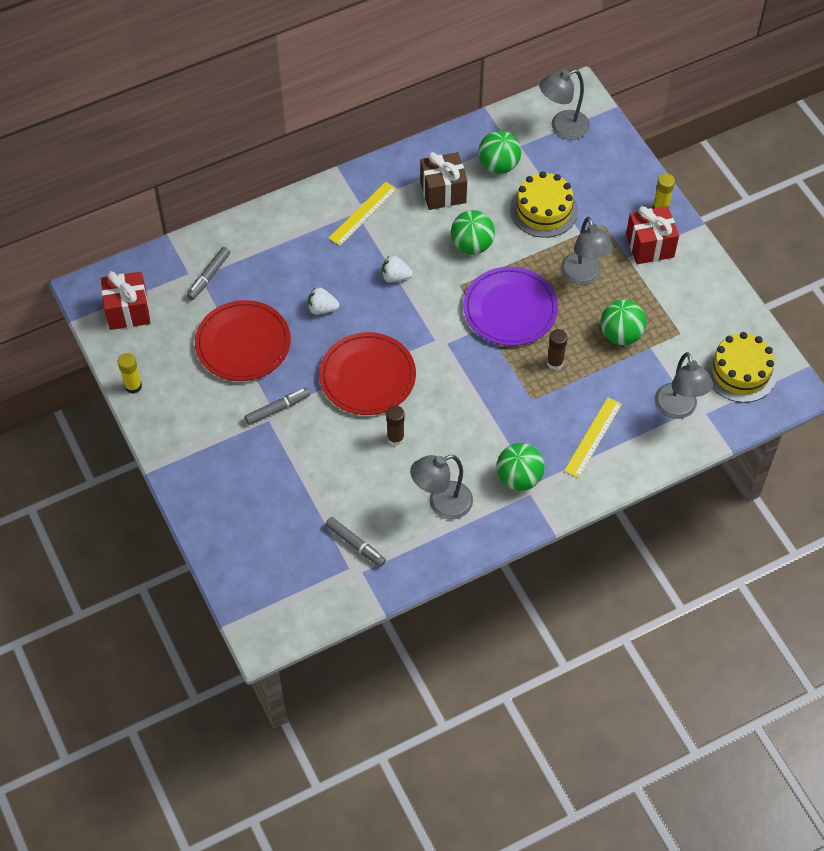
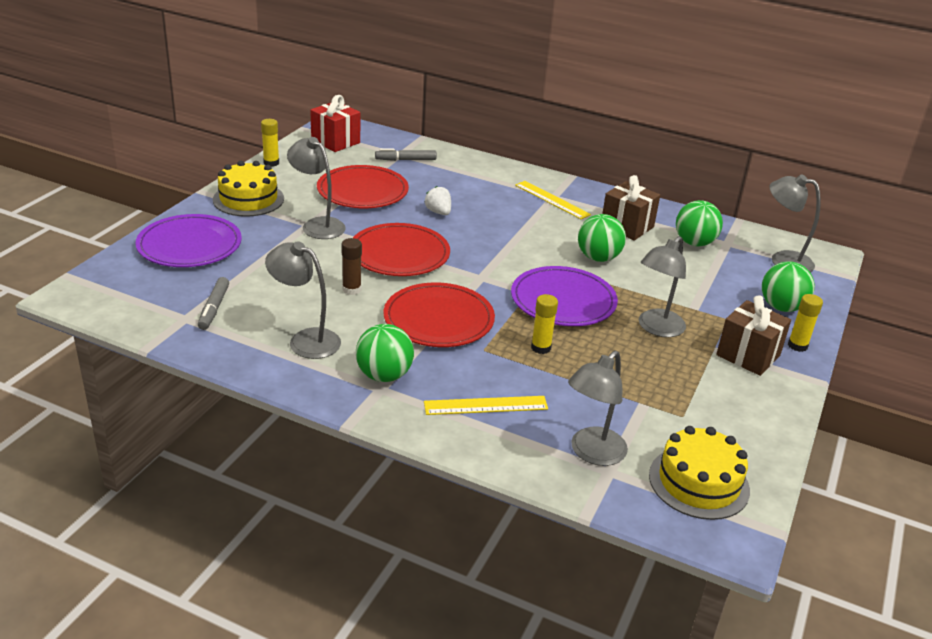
camera: 50 degrees right, 25 degrees down
grey marker [245,388,310,425] -> grey lamp [287,137,346,239]
yellow ruler [328,182,397,246] -> yellow ruler turned 45 degrees clockwise [515,181,591,219]
white strawberry [382,256,413,283] -> none
yellow cake [510,171,578,238] -> yellow cake moved to [213,161,284,217]
brown glue stick [547,329,568,370] -> yellow glue stick [531,294,558,354]
green ball [601,300,647,345] -> green ball moved to [762,261,815,312]
red gift [626,206,679,264] -> brown gift [716,295,791,376]
none -> purple plate [136,214,242,267]
none -> red plate [384,282,495,347]

